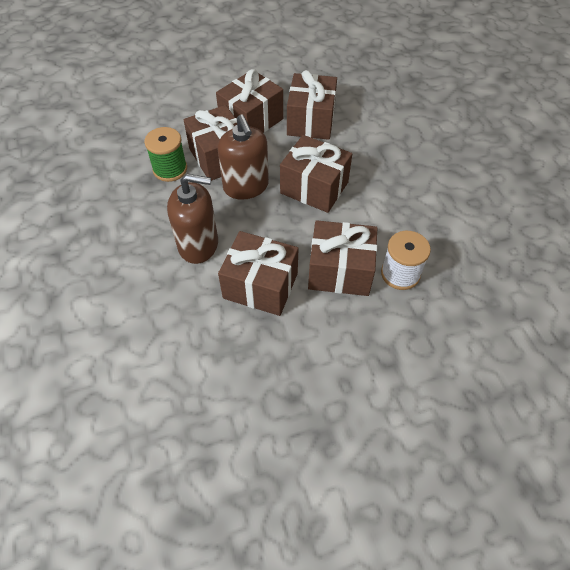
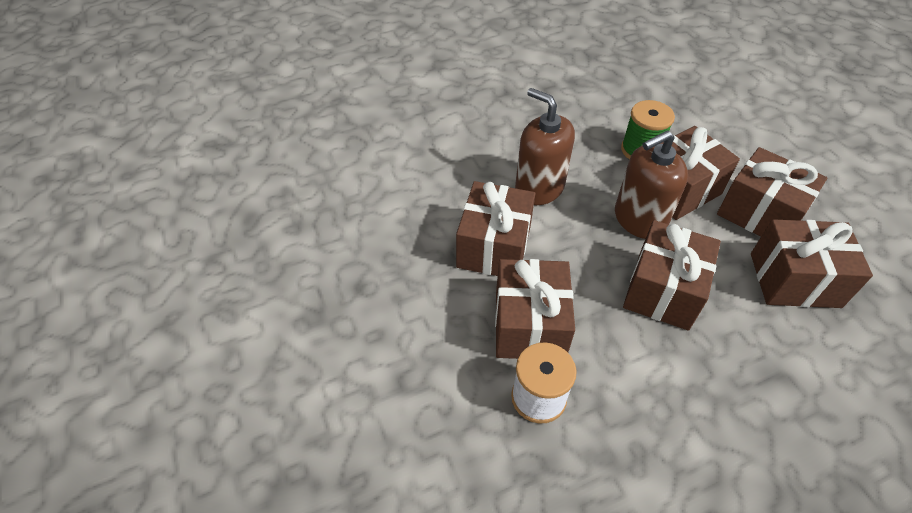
camera: 85 degrees right, 5 degrees down
brown soap dispenser [167,174,218,264] -> brown soap dispenser turned 135 degrees clockwise [515,88,575,205]

